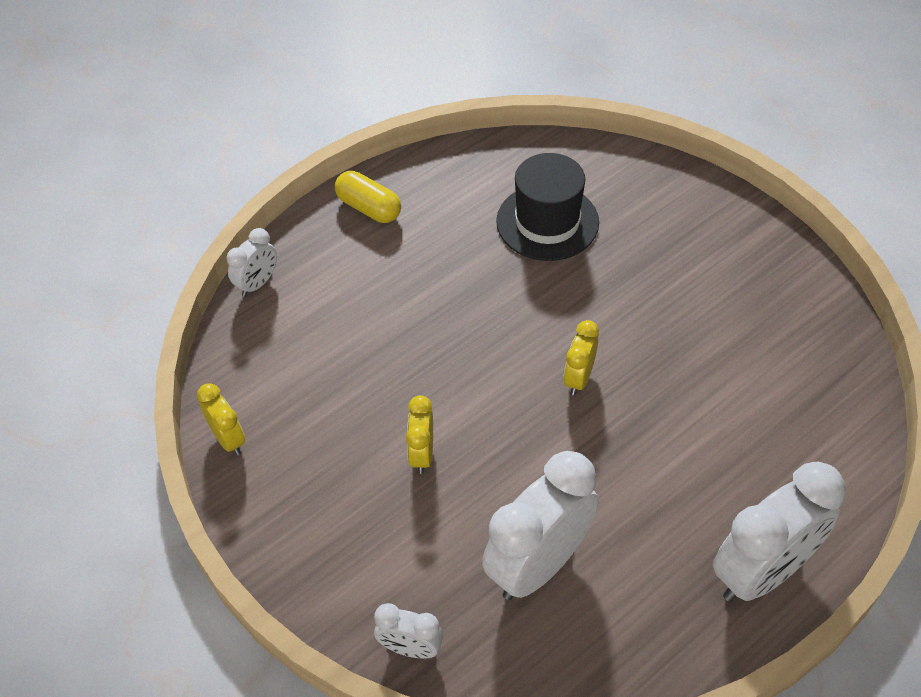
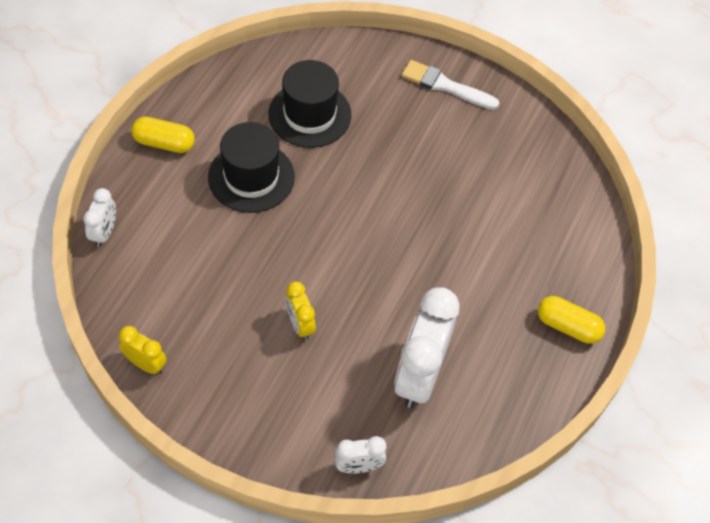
camera: 30 degrees left, 5 degrees up
yellow clock [564,320,599,396] -> none
white clock [713,462,846,602] -> yellow capsule [538,296,605,344]
none -> black hat [208,122,295,213]
none -> white brush [402,60,499,110]

